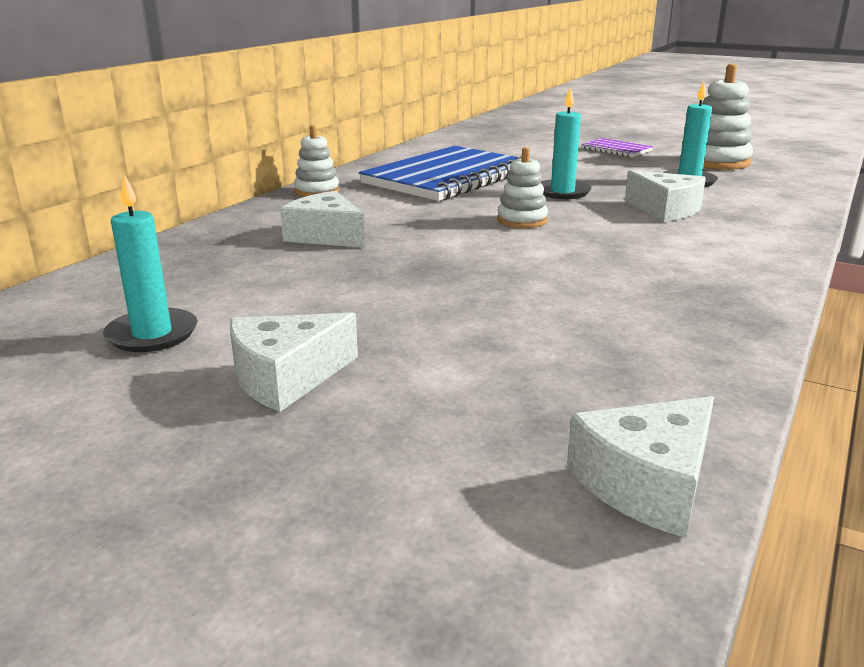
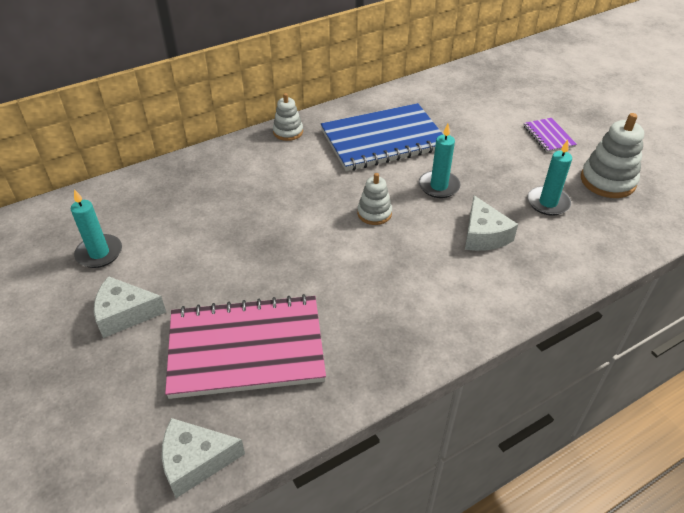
camera: 30 degrees right, 20 degrees up
white cheese [280,191,365,248] -> none
none -> pink notebook [165,294,326,399]

